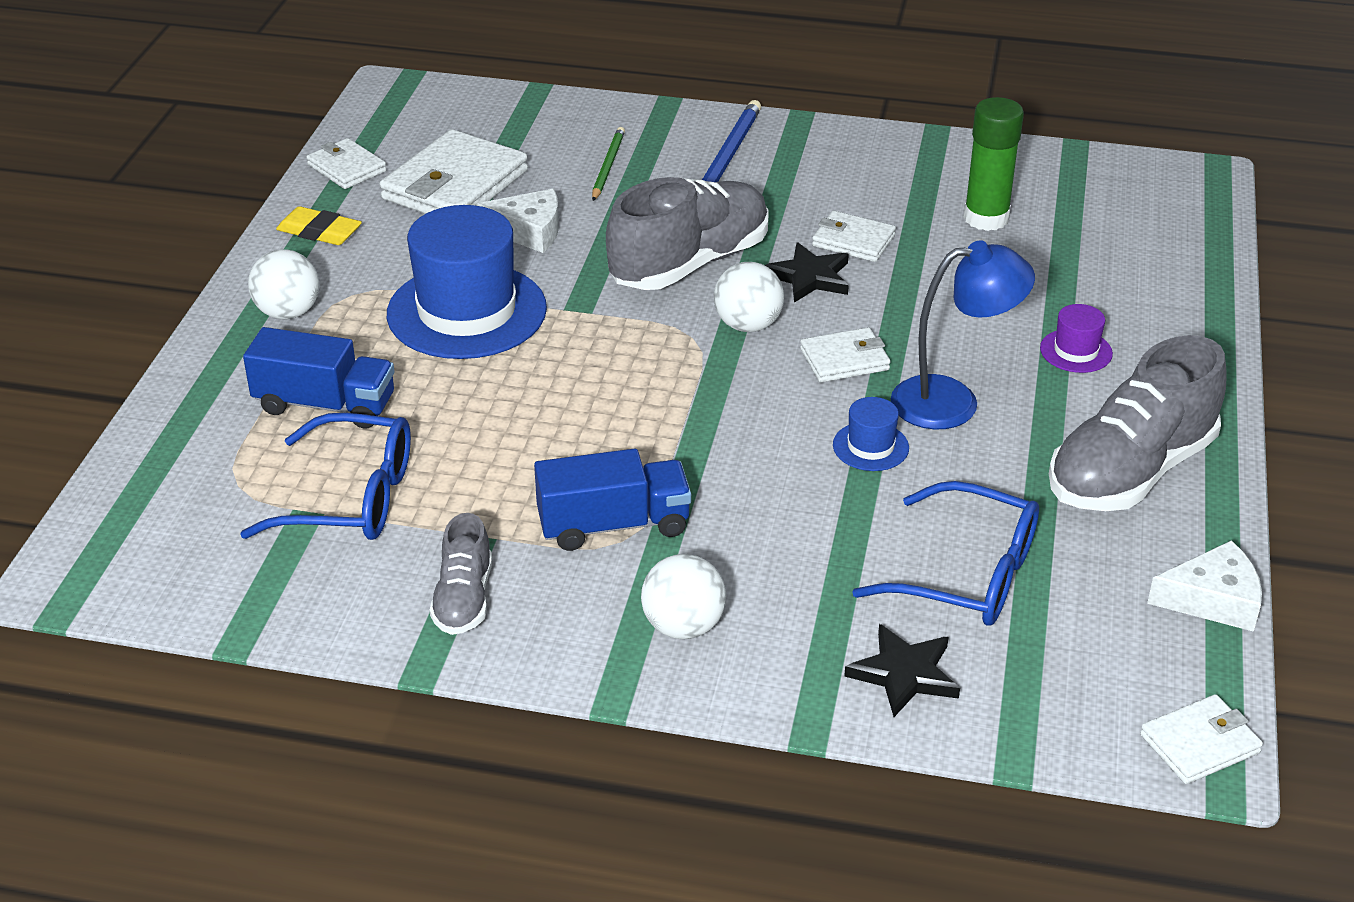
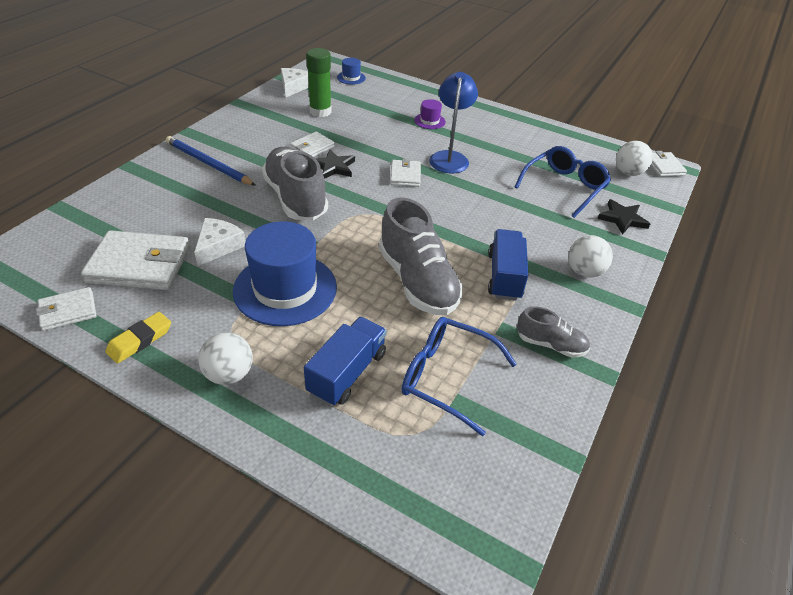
camera: 75 degrees left, 5 degrees up
blue glasses [240,413,411,540] -> blue glasses turned 90 degrees counterclockwise [402,317,517,436]
white wallet [380,129,528,214] -> white wallet turned 45 degrees counterclockwise [81,230,190,290]
green pencil [592,127,625,201] -> none
white ball [714,262,784,332] -> white ball moved to [616,141,653,176]
blue hat [833,397,909,471] -> blue hat moved to [337,58,366,85]
grey shoe [1049,335,1227,511] -> grey shoe moved to [379,197,463,315]
white cheese [1147,540,1262,632] -> white cheese moved to [281,68,309,97]

